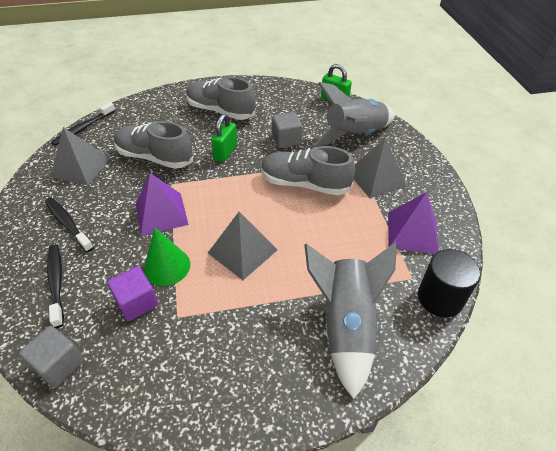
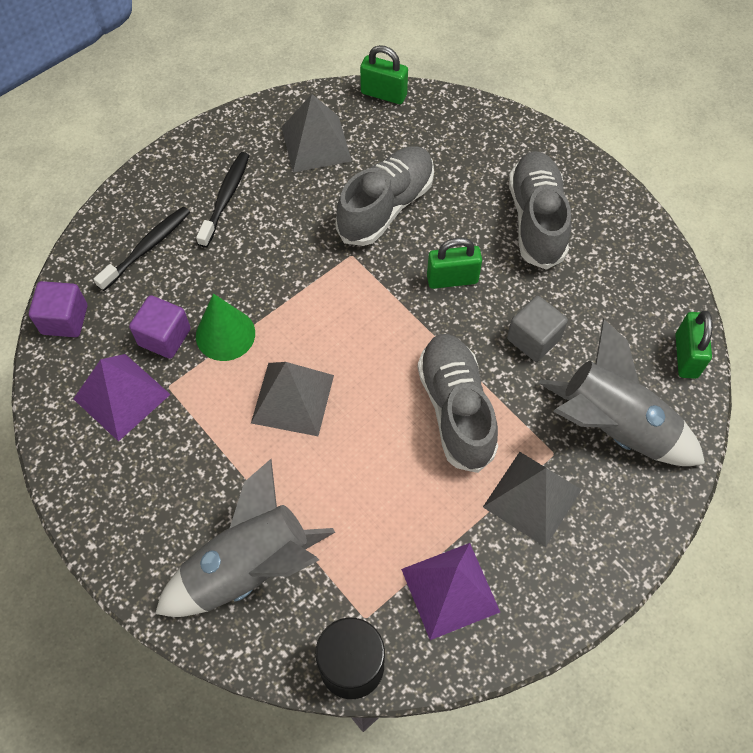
camera: 60 degrees right, 15 degrees up
grey cube [19,326,84,388] -> purple cube [29,281,87,337]
black toothbrush [51,102,116,146] -> green padlock [360,45,408,104]
grey shoe [114,121,193,169] -> grey shoe turned 45 degrees clockwise [336,146,434,246]
purple pyramid [136,173,189,236] -> purple pyramid moved to [74,354,171,442]

